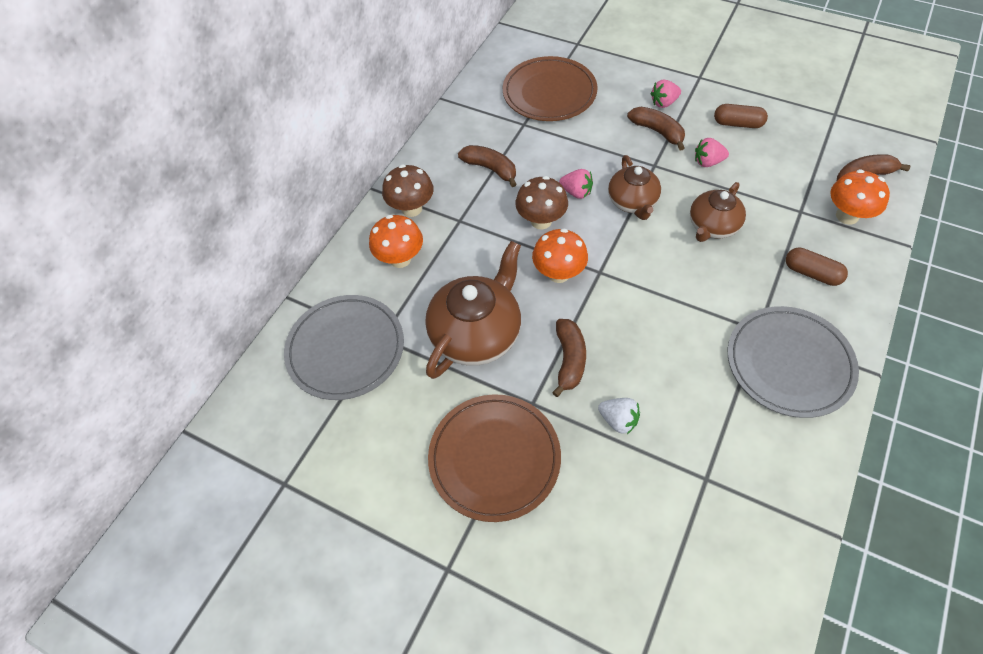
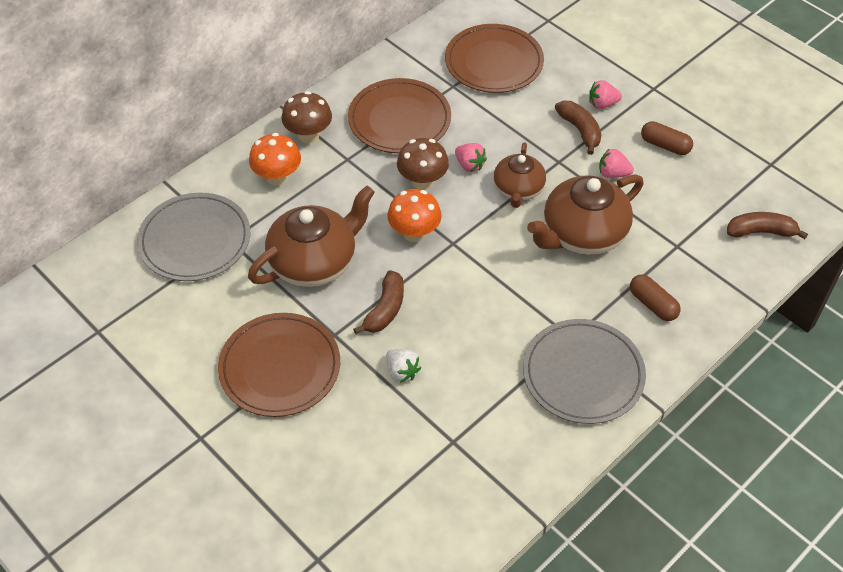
camera: 15 degrees right, 5 degrees down
brown banana [458,145,517,187] -> brown plate [348,78,451,153]
brown teapot [690,182,746,242] -> brown teapot [527,175,644,255], size x1.61
orange mushroom [830,169,890,224] -> none

